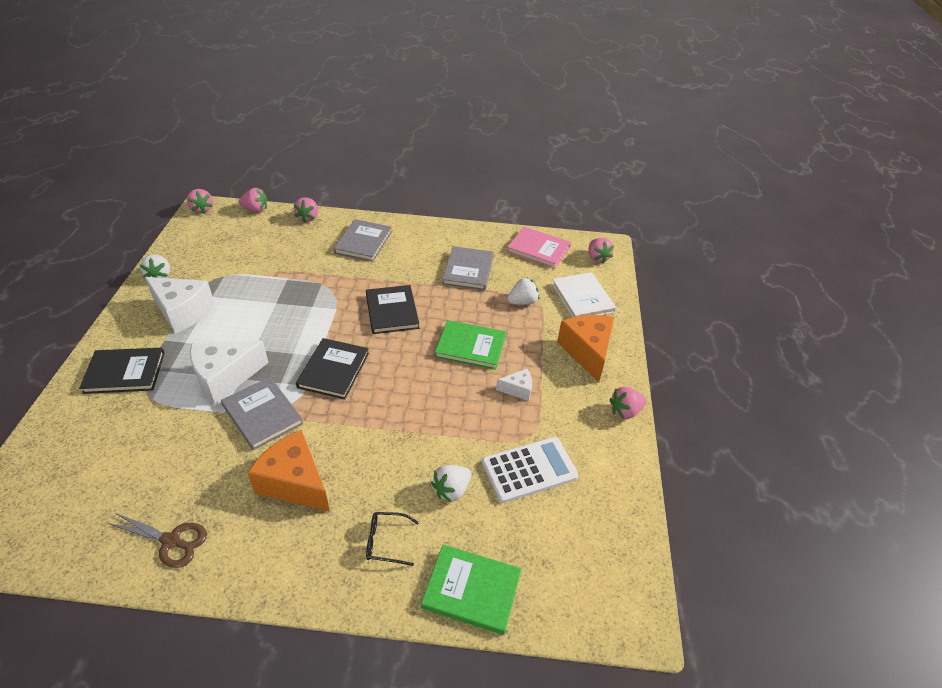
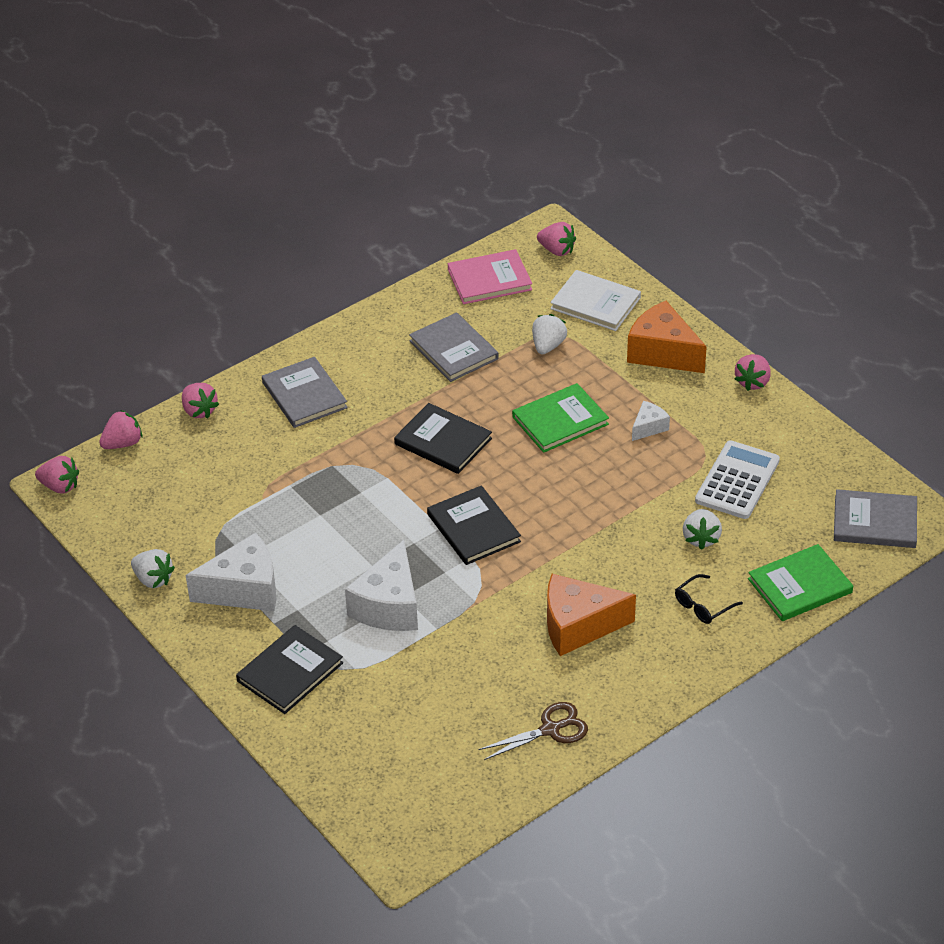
camera: 40 degrees left, 0 degrees up
grey book [221,377,303,450] -> grey book moved to [834,489,917,548]

